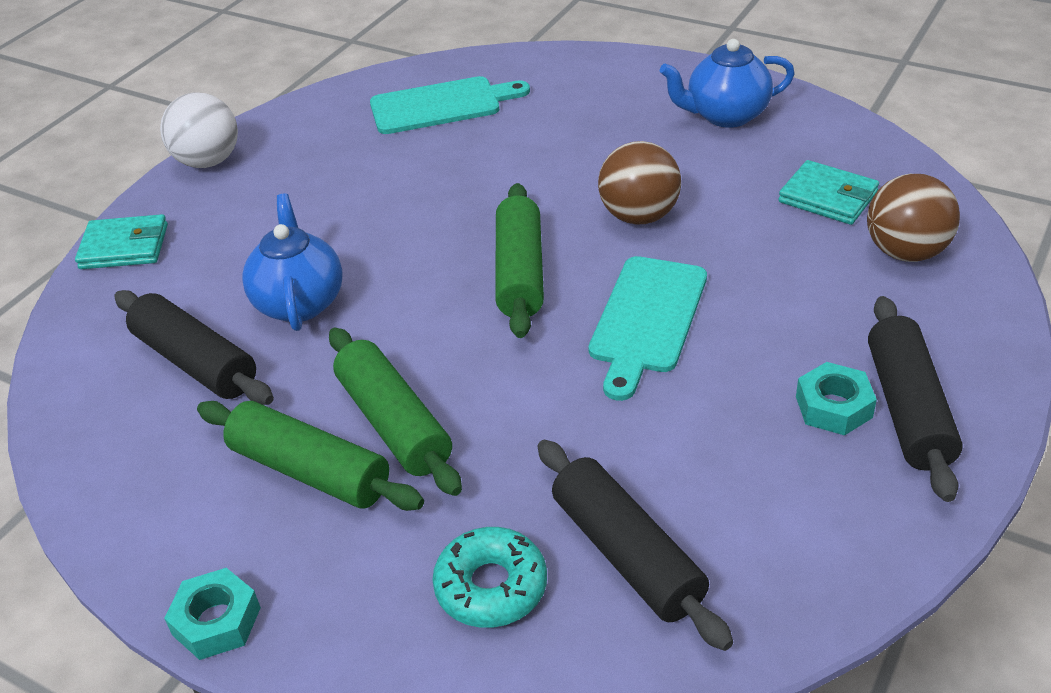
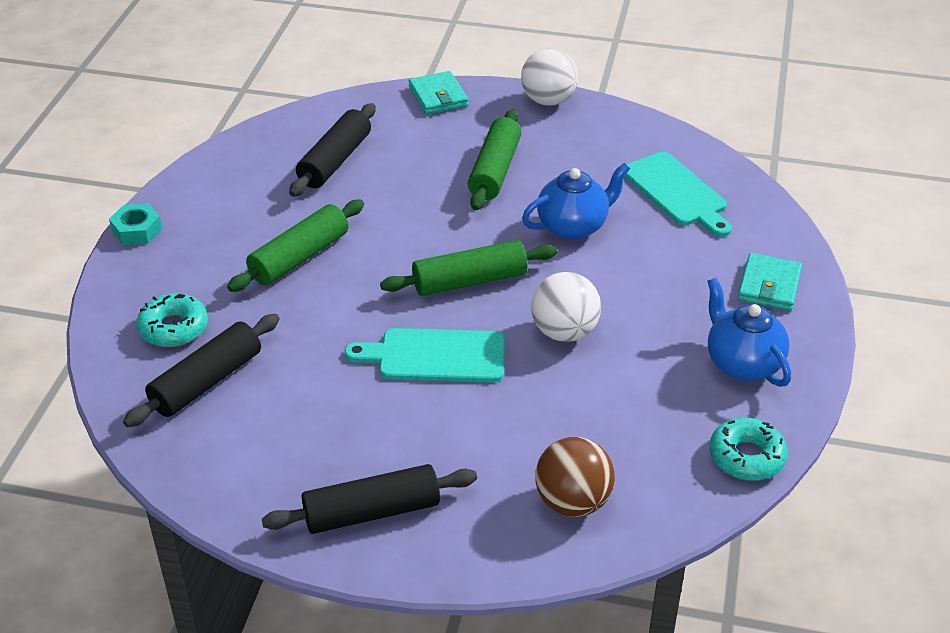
camera: 70 degrees right, 0 degrees up
green rolling pin [197,401,424,511] -> green rolling pin moved to [468,109,521,210]
blue teapot [242,193,343,331] -> blue teapot moved to [522,163,630,240]
brown ball [598,141,681,225] -> white ball [531,272,601,342]
turquoise wallet [778,160,879,225] -> turquoise wallet moved to [738,253,802,311]
turquoise nut [796,362,877,436] -> none
none -> turquoise donut [709,417,788,481]

